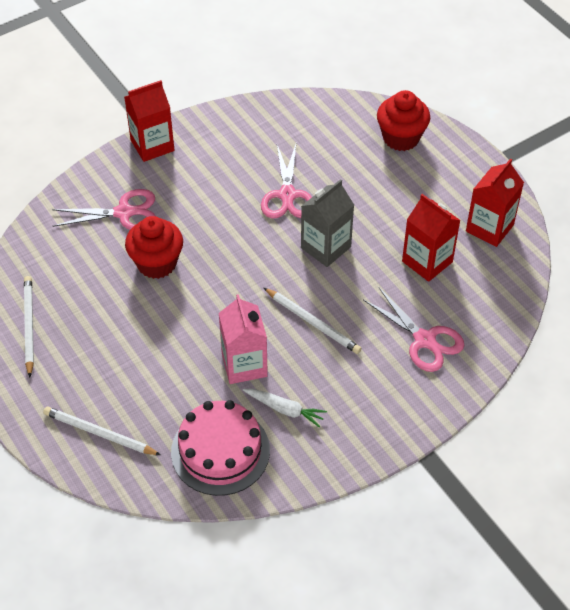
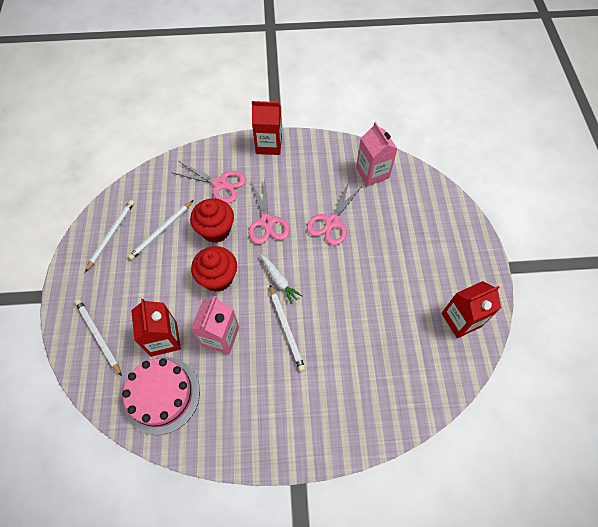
camera: 30 degrees right, 10 degrees up
white carrot [243,389,327,427] -> white carrot moved to [260,255,302,304]
grey carton [301,179,354,267] -> none
pink scissors [363,287,465,372] -> pink scissors moved to [249,179,290,244]
red cupcake [377,90,430,151] -> red cupcake moved to [191,246,237,292]
red carton [402,194,461,282] -> red carton moved to [131,299,181,357]
none -> white pencil [128,200,193,260]
none -> pink carton [356,122,397,186]

